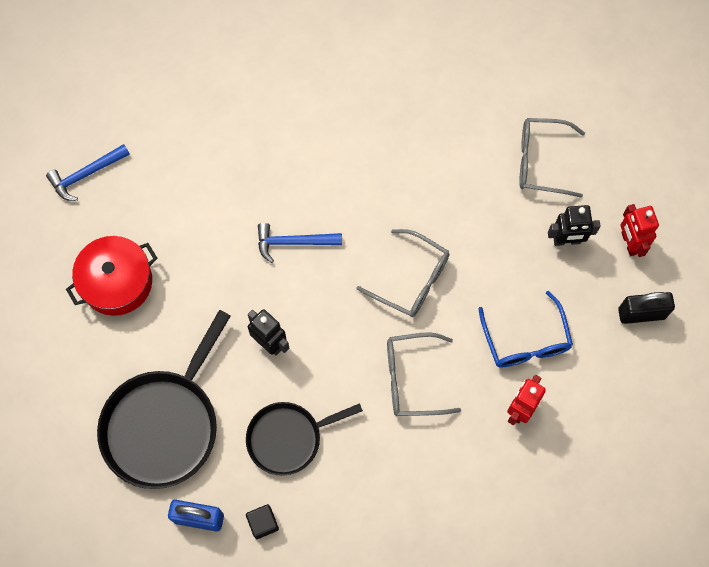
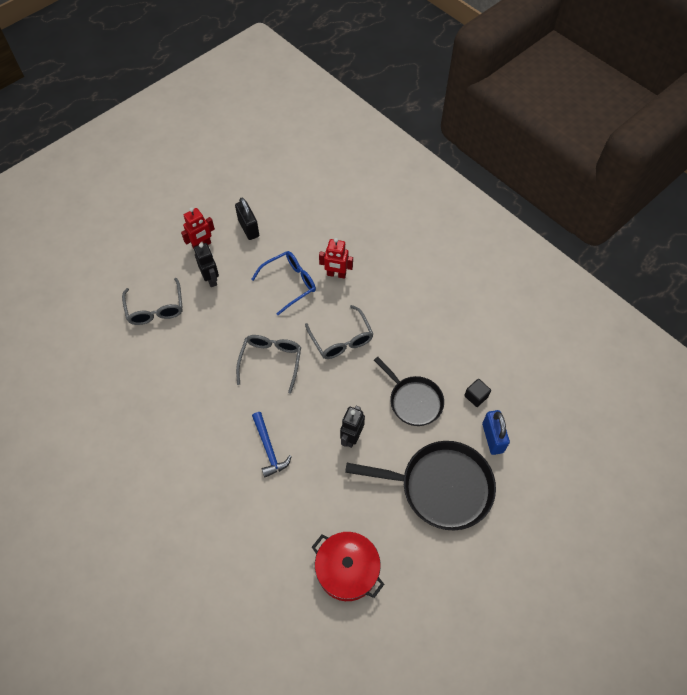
camera: 110 degrees left, 10 degrees down
blue hammer [46,144,130,201] -> none

